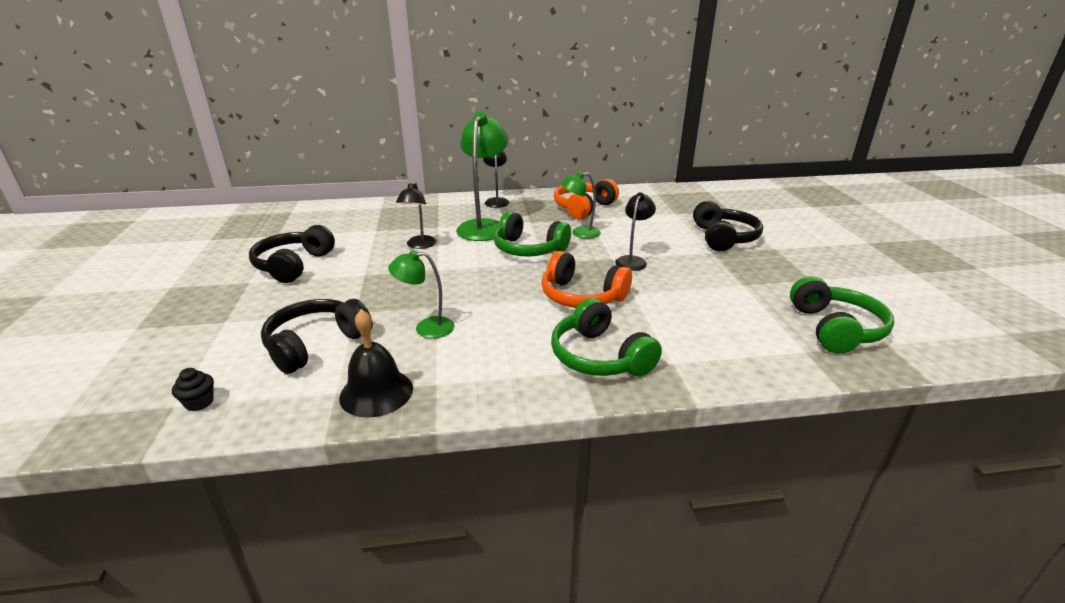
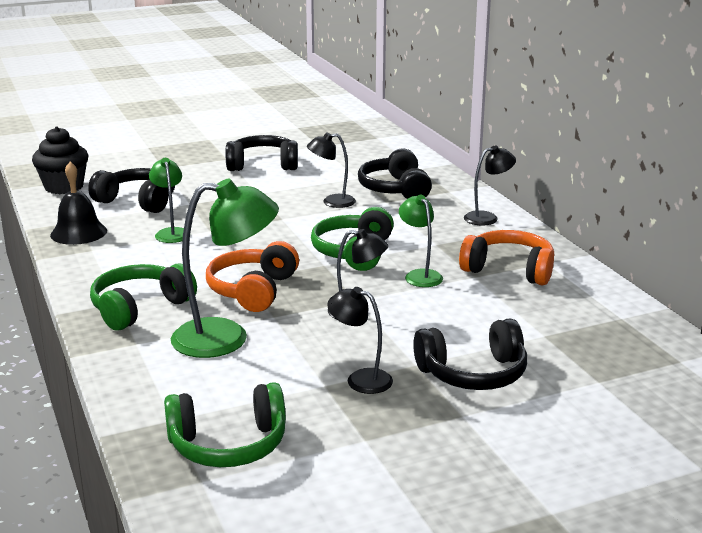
camera: 75 degrees right, 5 degrees down
black cupcake [172,368,214,411] -> black cupcake [32,127,88,194], size x2.18
green lamp [456,112,508,241] -> green lamp moved to [171,179,279,358]
none -> black lamp [327,287,393,394]
none -> black headphones [358,148,432,199]

